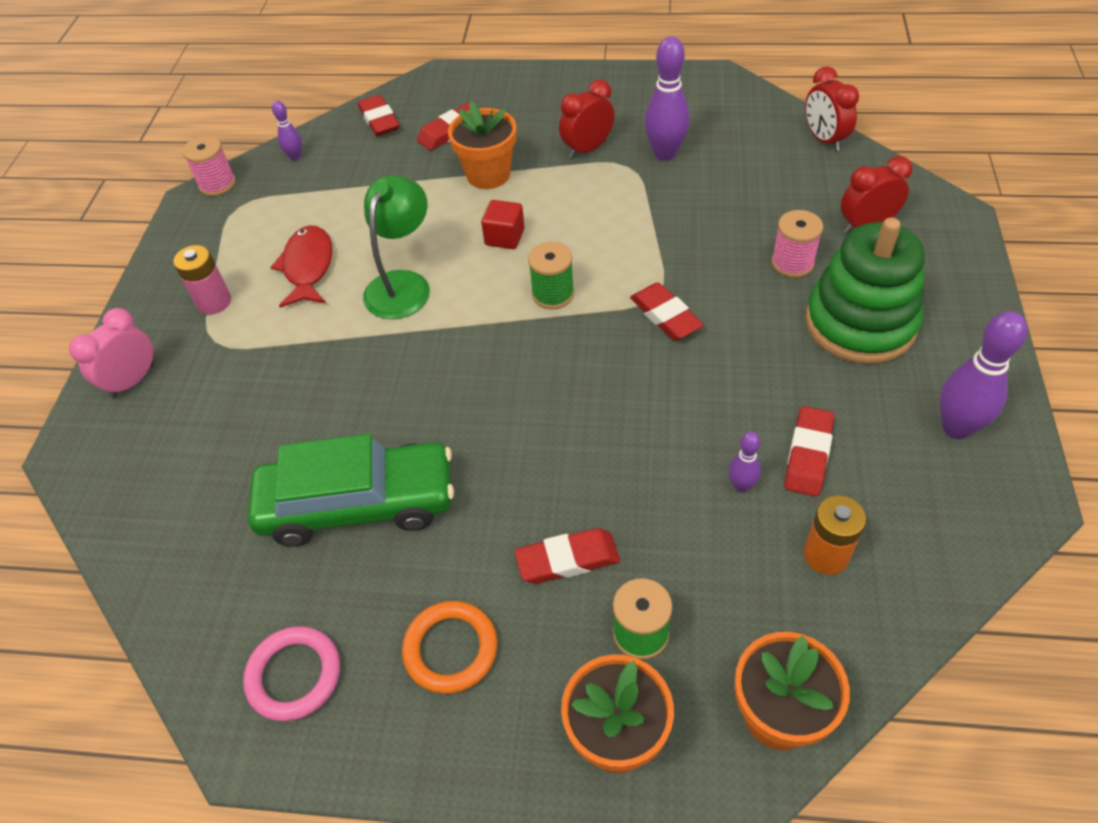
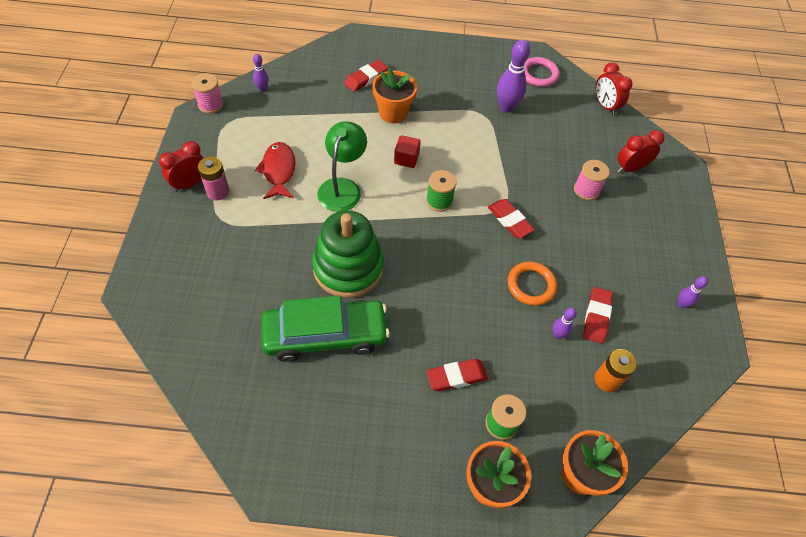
camera: 10 degrees left, 5 degrees up
pink clock [69,308,154,399] -> none
pink ring [243,626,340,721] -> pink ring moved to [524,57,559,87]
red eraser [358,95,400,136] -> none
orange ring [402,601,498,694] -> orange ring moved to [508,262,557,306]
red clock [559,79,614,159] -> red clock moved to [159,141,203,192]
green stacking toy [805,217,925,364] -> green stacking toy moved to [312,210,384,298]
purple bowling pin [940,311,1027,439] -> purple bowling pin [678,276,708,308], size x0.53

